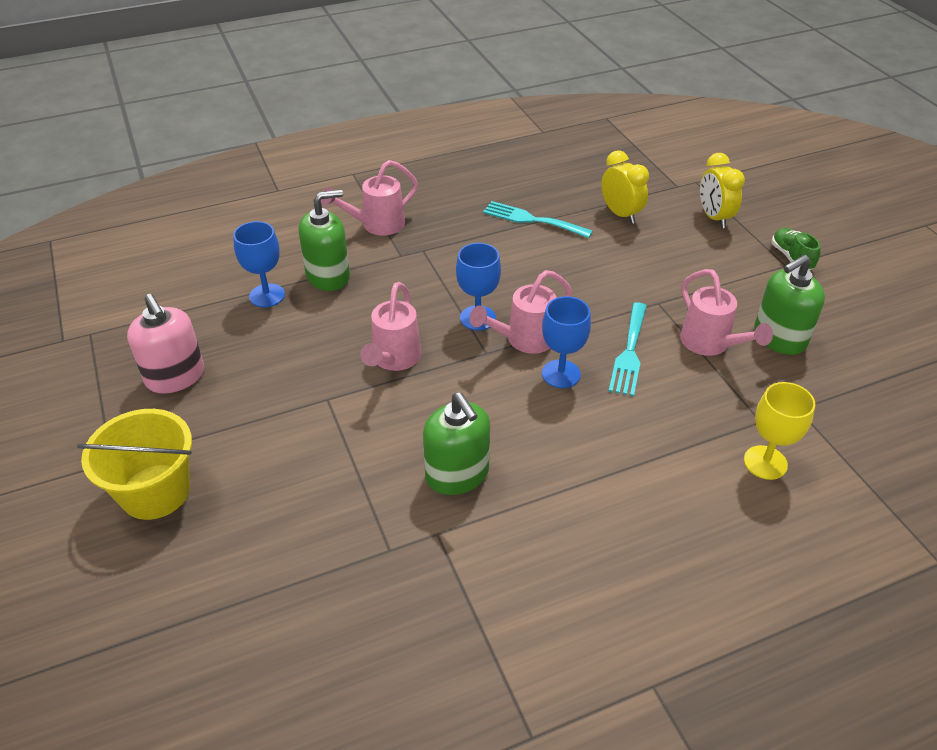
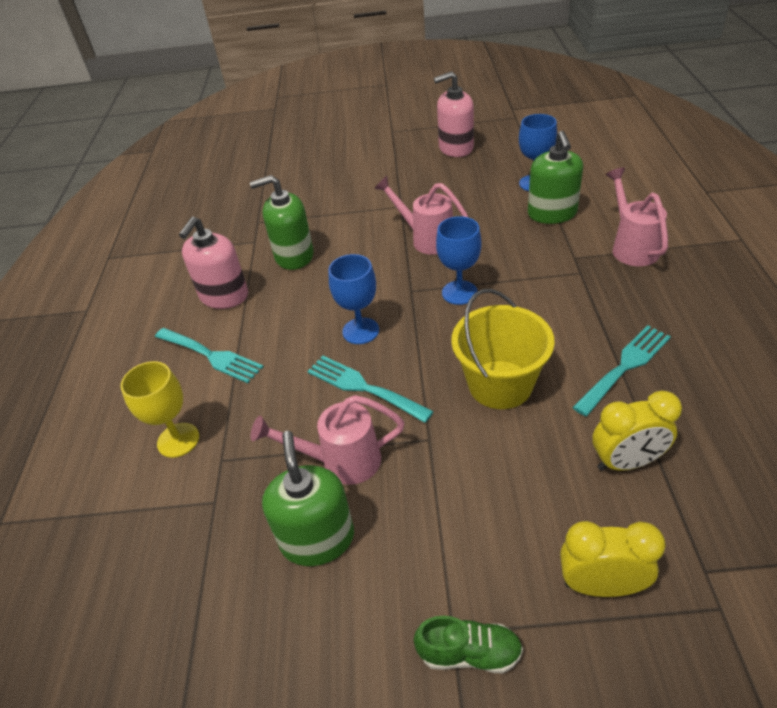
camera: 115 degrees right, 0 degrees up
yellow bucket [77,409,192,520] -> yellow bucket moved to [451,289,555,409]
pink watering can [469,270,572,354] -> none
none -> turquoise fork [155,328,264,383]
none -> pink soap dispenser [179,217,248,309]

